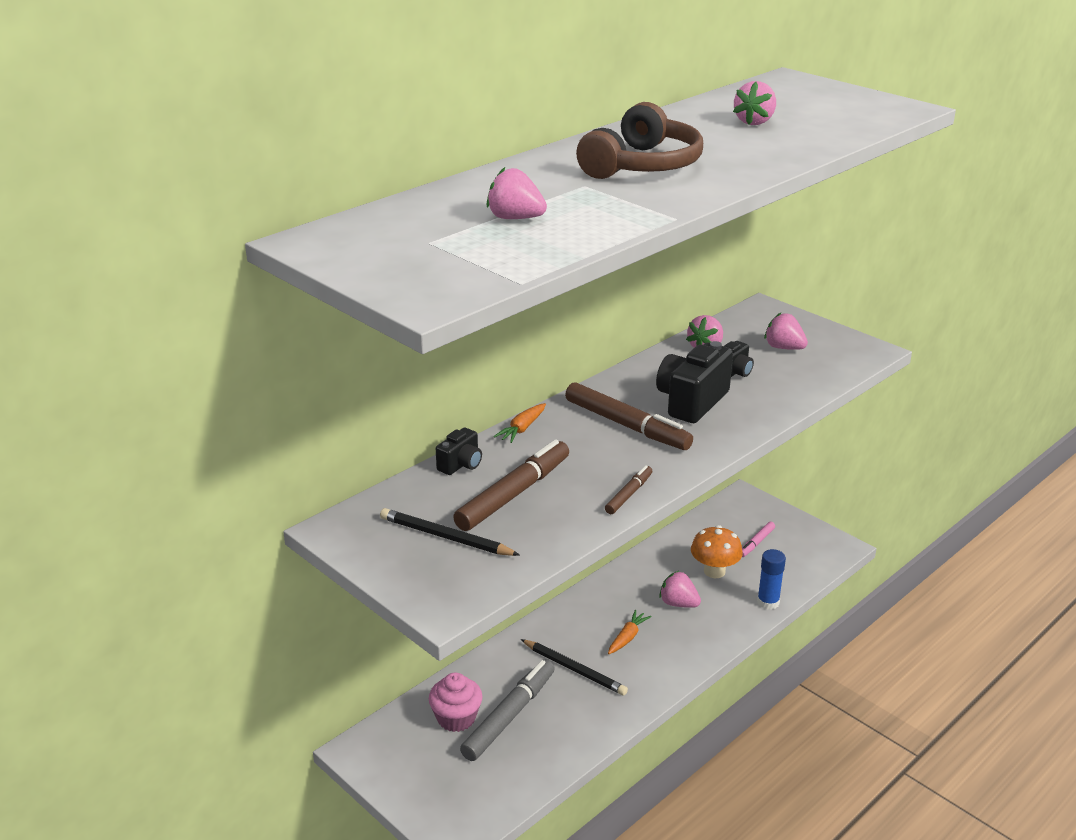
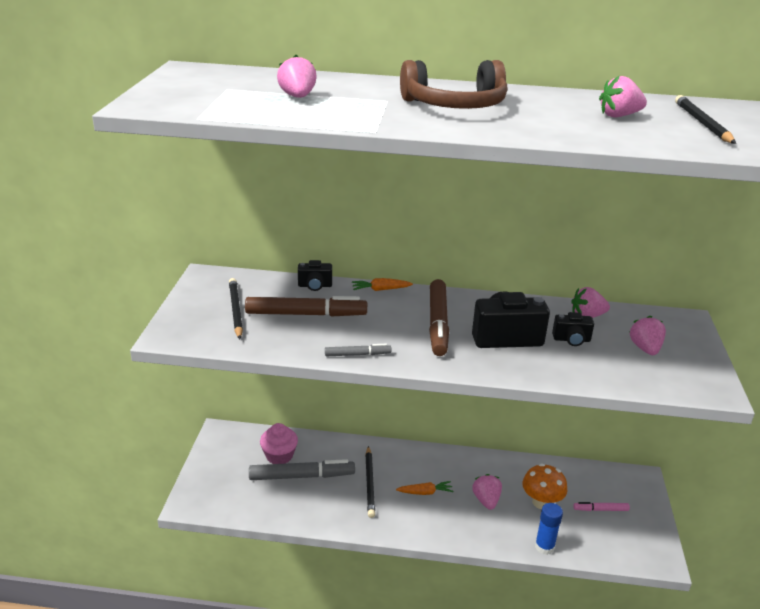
camera: 50 degrees right, 0 degrees up
brown marker [605,465,652,514] -> grey marker [325,344,391,356]
none -> black pencil [675,95,736,144]

